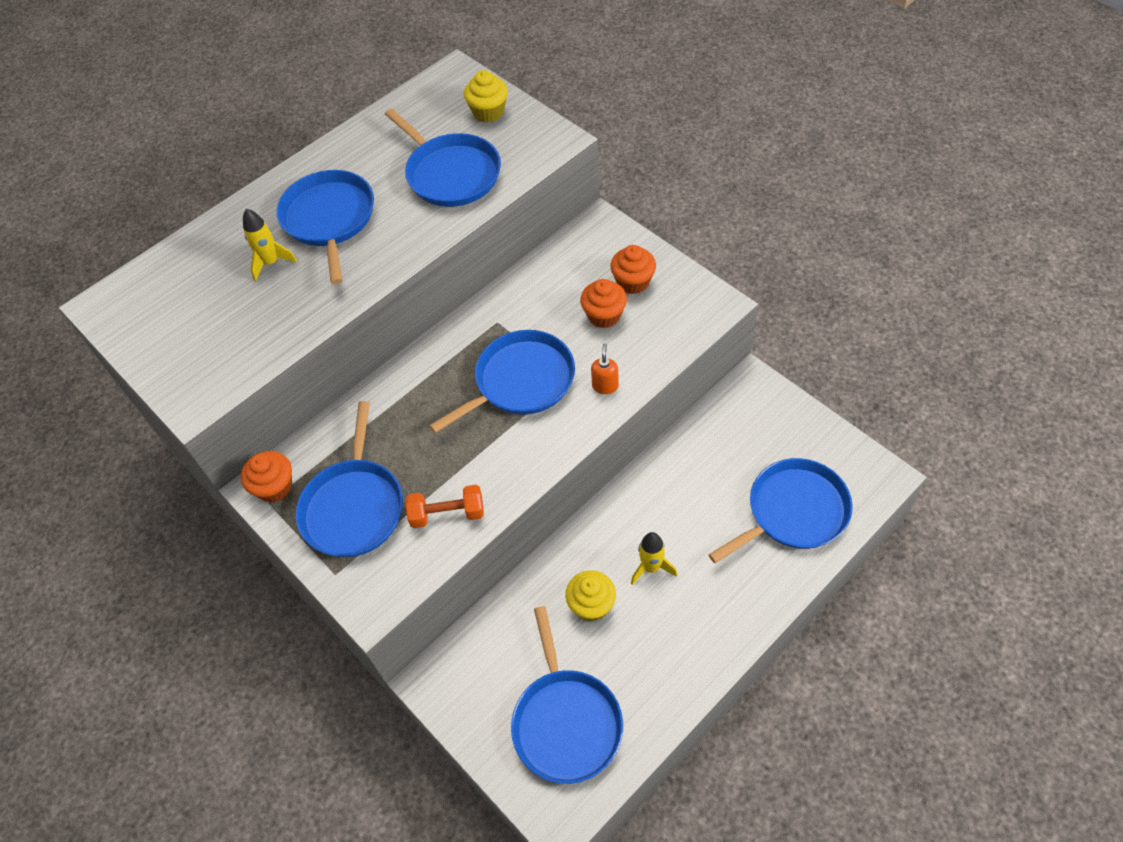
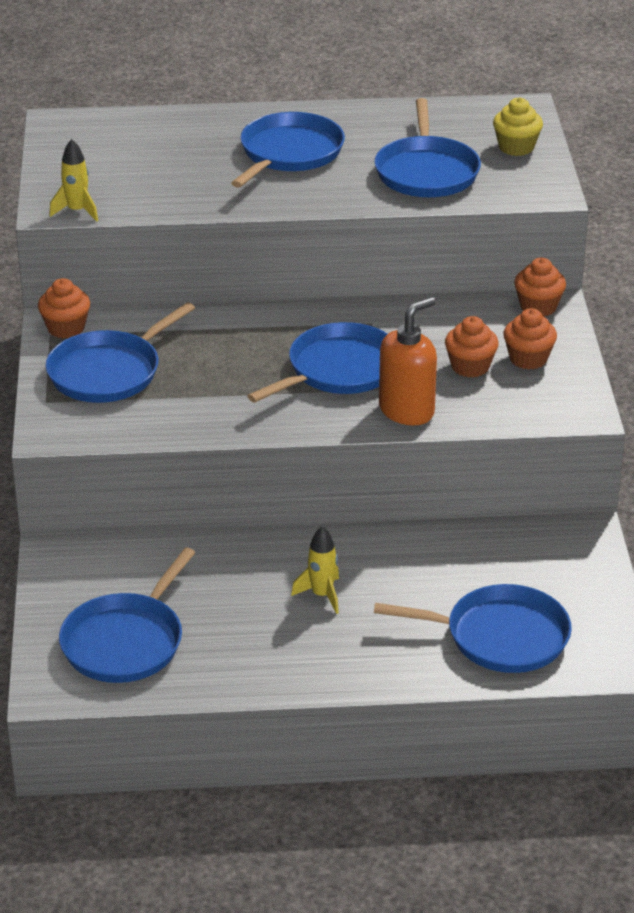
camera: 35 degrees right, 20 degrees down
yellow rocket [243,209,297,281] -> yellow rocket moved to [49,139,98,222]
orange dumbbell [406,485,484,528] -> none
blue pan [429,330,575,433] -> blue pan turned 45 degrees counterclockwise [247,322,387,402]
yellow cupcake [565,570,616,621] -> none
orange soap dispenser [591,343,619,394] -> orange soap dispenser [379,297,437,425], size x2.01
none -> orange cupcake [514,258,566,317]

